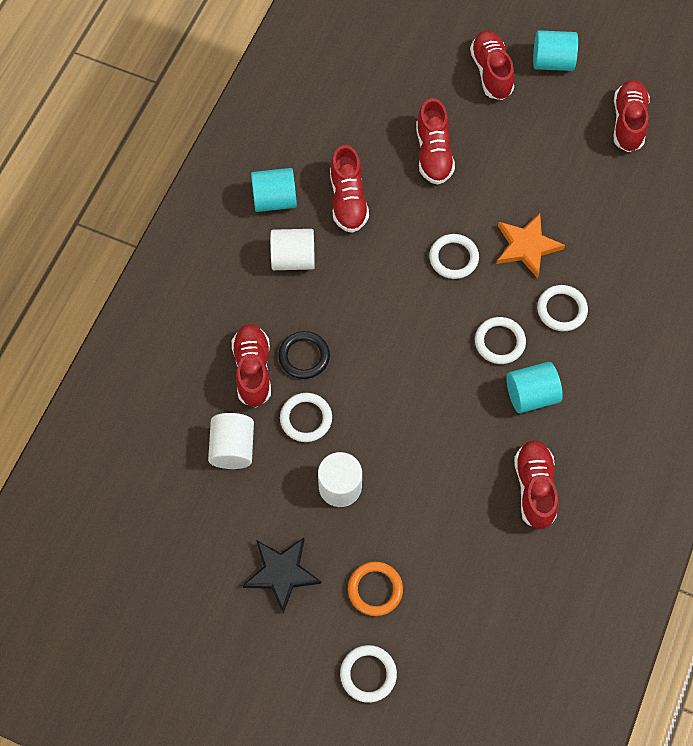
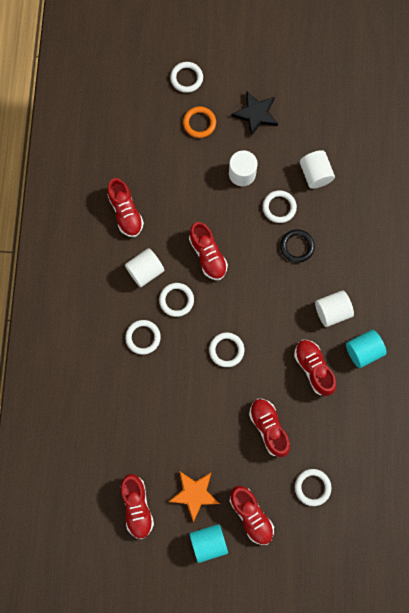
camera: 160 degrees right, 10 degrees up
red shoe [232,324,271,407] -> red shoe moved to [189,222,228,280]
orange star [497,213,565,278] -> orange star moved to [168,472,220,522]
turquoise cylinder [506,362,563,413] -> white cylinder [125,248,165,287]
none -> white ring [295,469,331,506]

